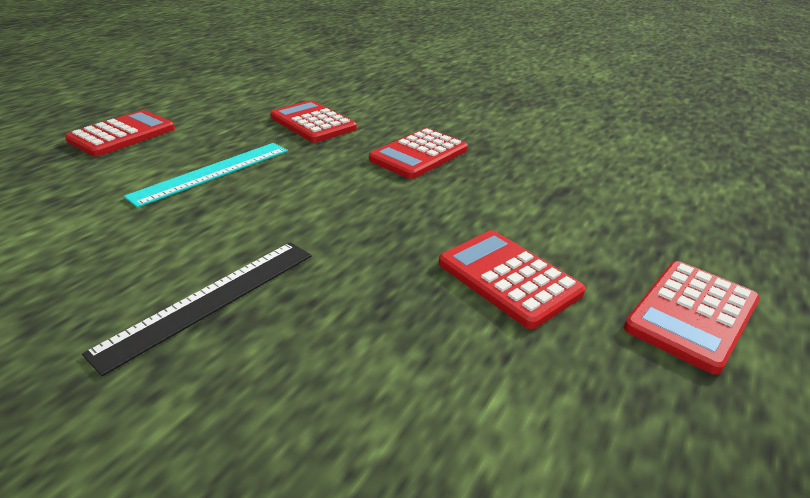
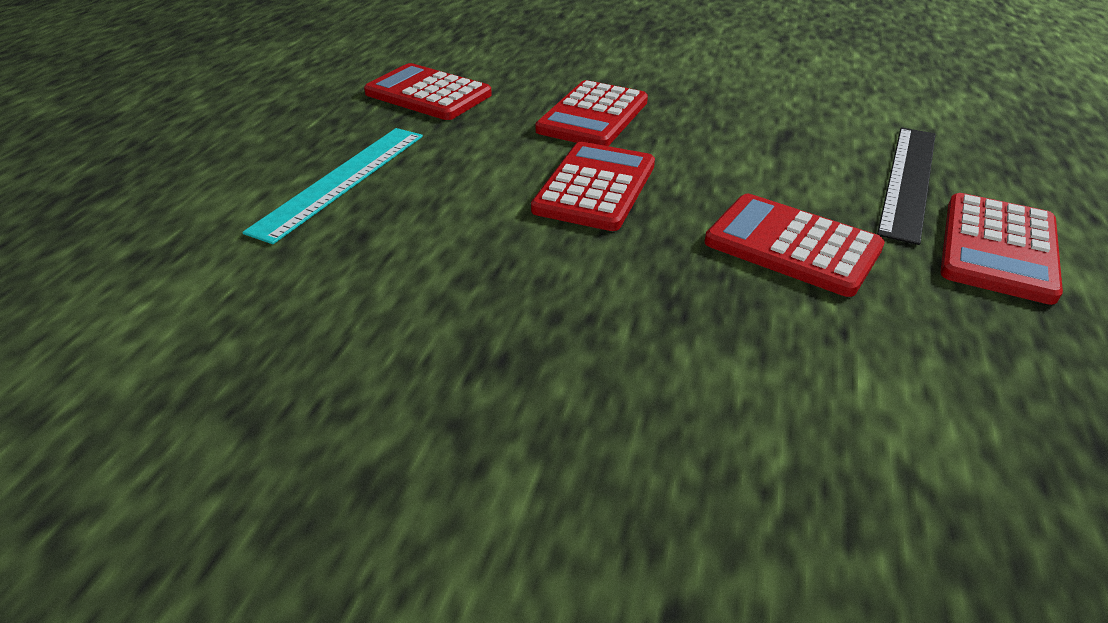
camera: 15 degrees left, 5 degrees up
red calculator [65,110,175,157] -> red calculator moved to [531,142,655,231]
black ruler [82,242,312,376] -> black ruler moved to [877,127,936,245]

